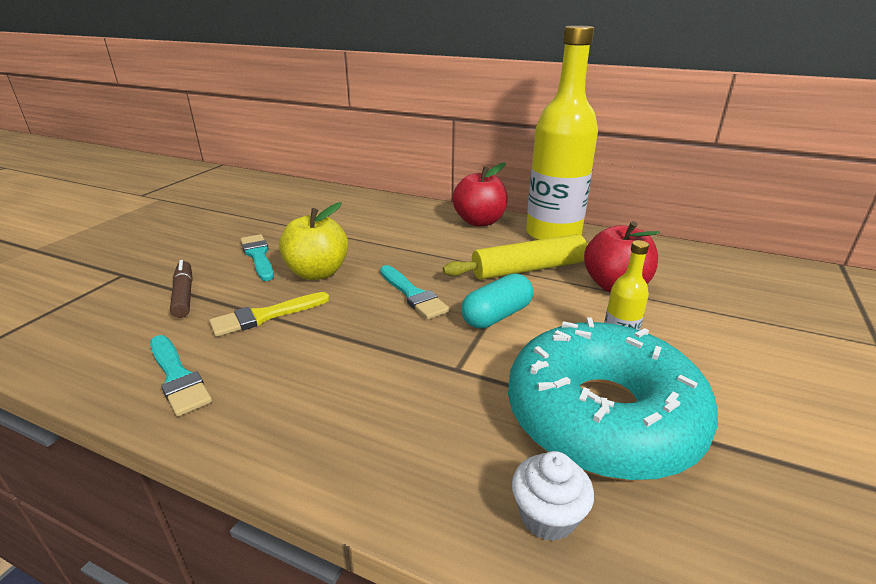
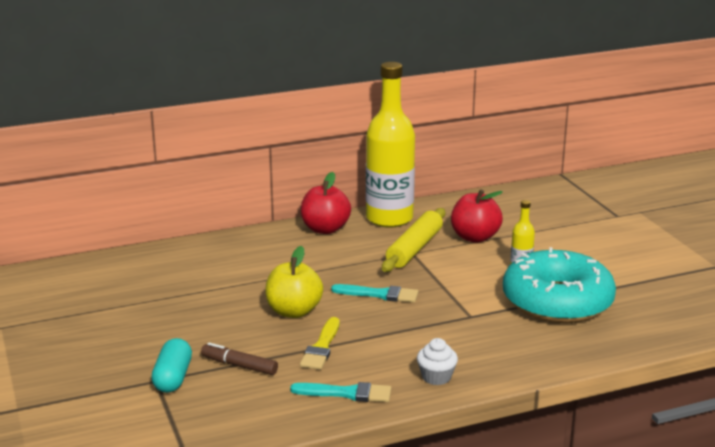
camera: 45 degrees left, 5 degrees down
turquoise brush [240,234,274,281] -> none
turquoise capsule [461,273,533,329] -> turquoise capsule moved to [151,338,192,393]
white cupcake [512,451,594,541] -> white cupcake moved to [417,338,458,385]

